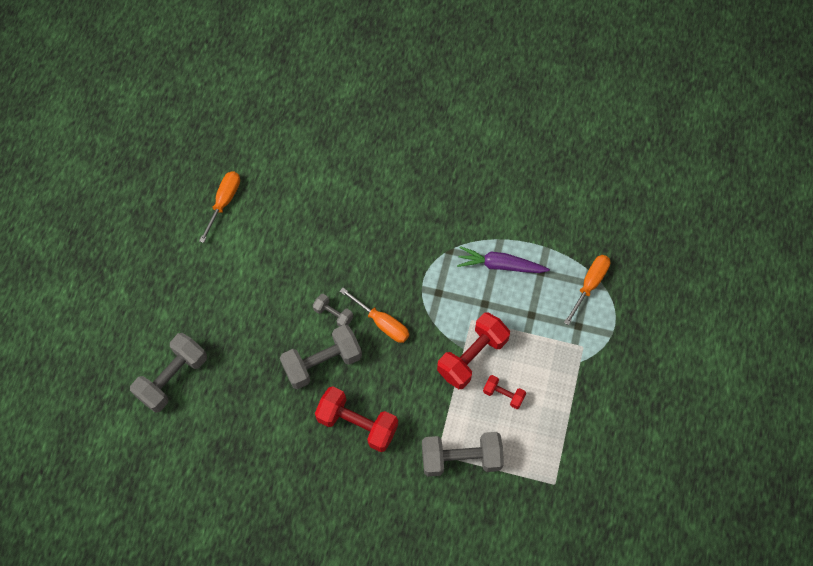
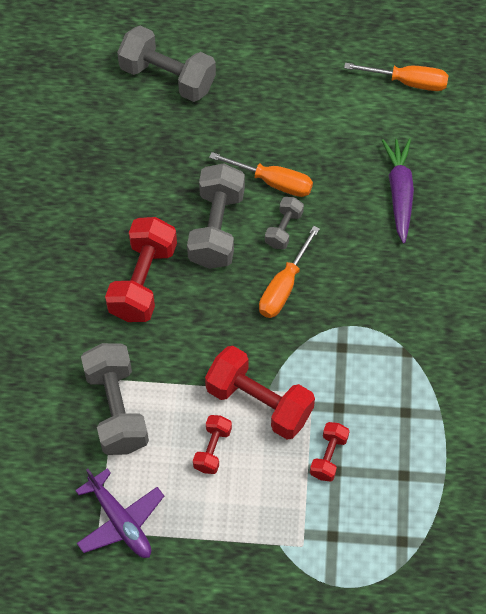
camera: 80 degrees right, 5 degrees down
grey dumbbell [280,325,362,389] -> grey dumbbell turned 45 degrees clockwise [187,163,245,269]
purple carrot [457,246,550,273] -> purple carrot moved to [382,138,414,244]
orange screwdriver [564,255,610,325] -> orange screwdriver moved to [209,152,313,197]
none -> purple plane [75,468,164,558]
none -> red dumbbell [310,422,350,482]

